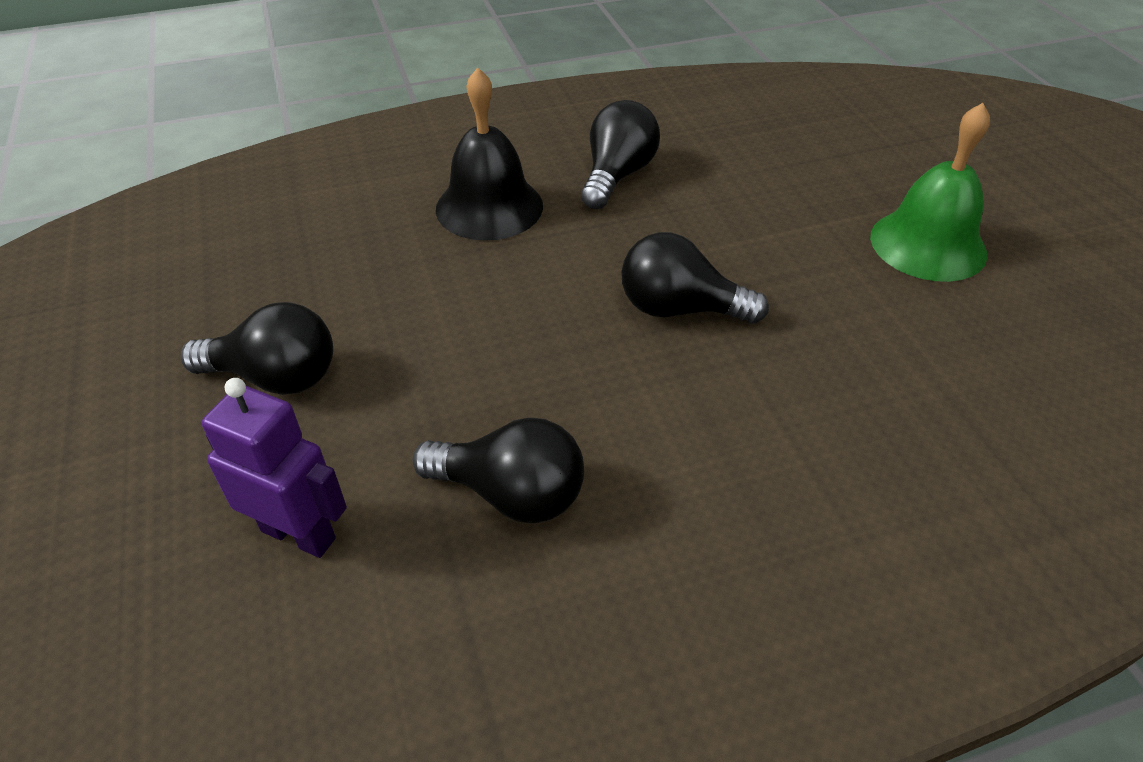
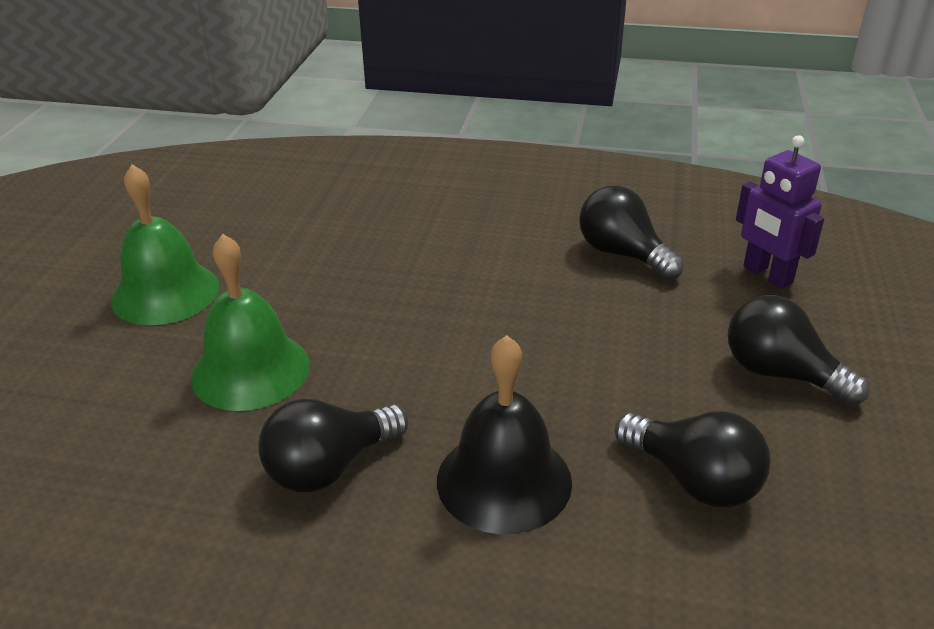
camera: 150 degrees left, 10 degrees down
black light bulb [621,232,769,324] -> black light bulb moved to [615,411,771,507]
none -> green bell [191,234,310,411]

